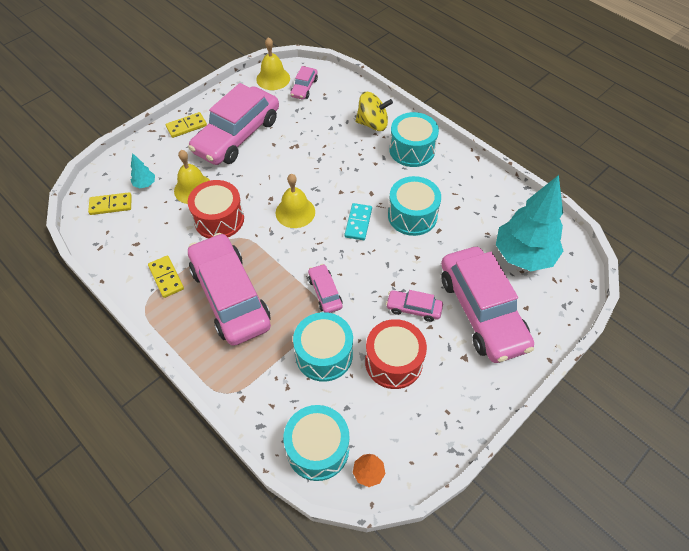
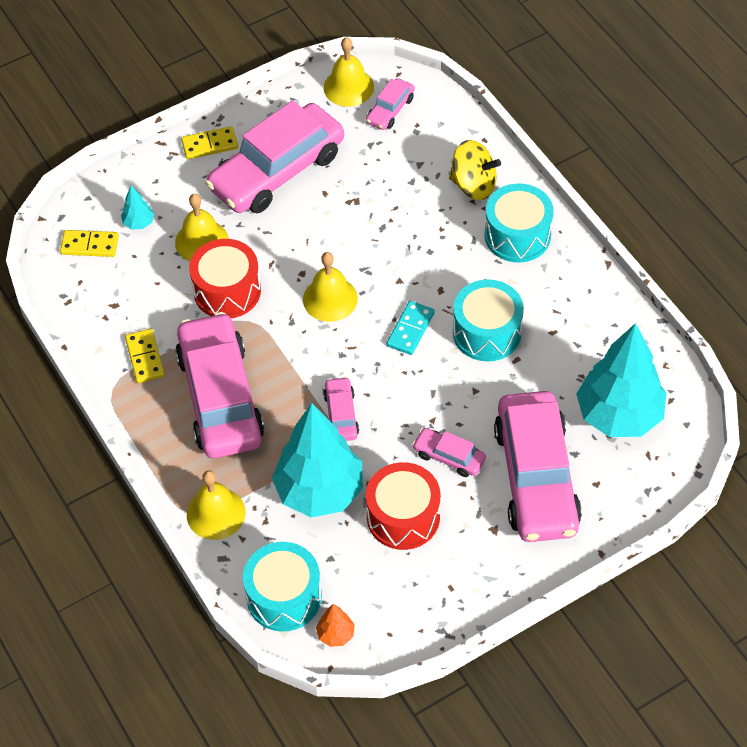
camera: 15 degrees right, 0 degrees up
turquoise drum [293,312,353,382] -> turquoise tree [272,403,363,517]
none -> yellow bell [187,470,245,540]

